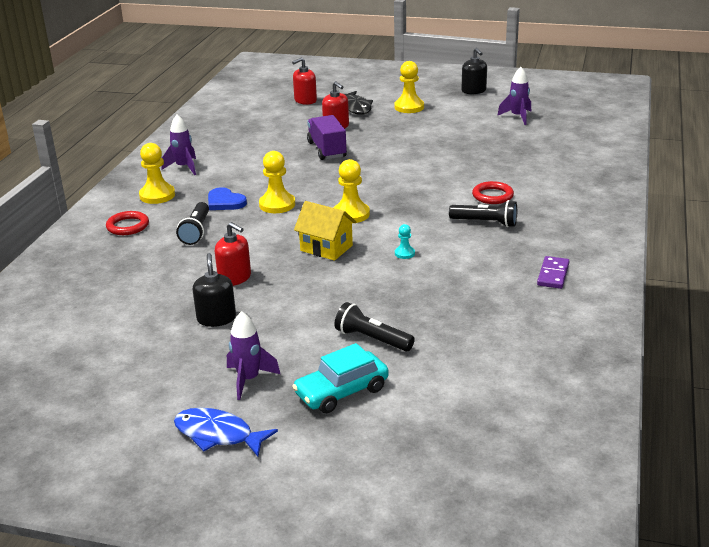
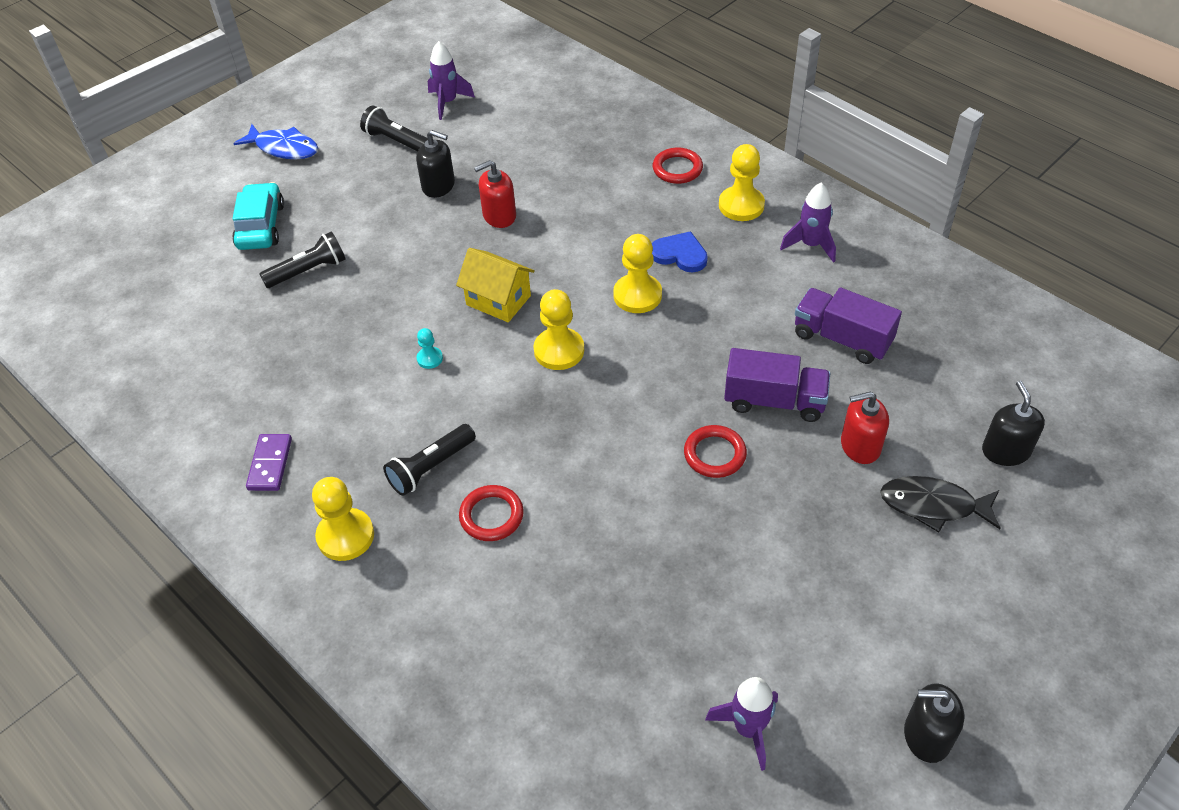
camera: 120 degrees right, 20 degrees up
blue fish [174,408,278,457] -> blue fish turned 60 degrees clockwise [233,124,318,159]
black flashlight [176,202,209,245] -> black flashlight moved to [360,105,428,151]
blue heart [208,187,247,210] -> blue heart turned 45 degrees clockwise [652,231,708,272]
purple rocket [227,311,280,400] -> purple rocket moved to [428,41,475,120]
red soap dispenser [292,57,317,105] -> black soap dispenser [982,381,1045,466]
yellow house [294,201,357,261] -> yellow house turned 60 degrees clockwise [456,248,535,322]
yellow pawn [394,61,424,113] -> yellow pawn moved to [312,477,374,561]
purple domino [537,256,569,289] -> purple domino turned 45 degrees clockwise [246,434,292,491]
none -> red ring [684,425,747,478]
none -> purple truck [795,287,902,364]

